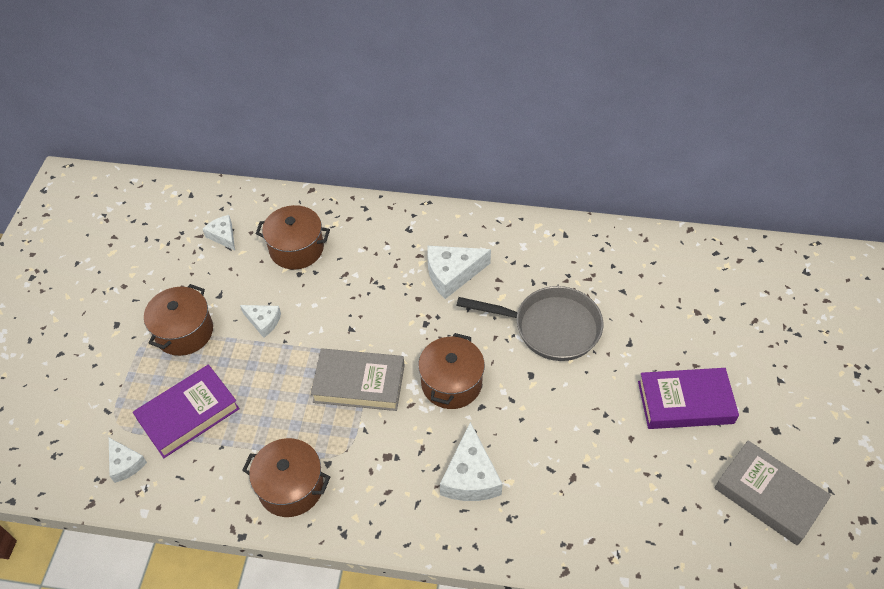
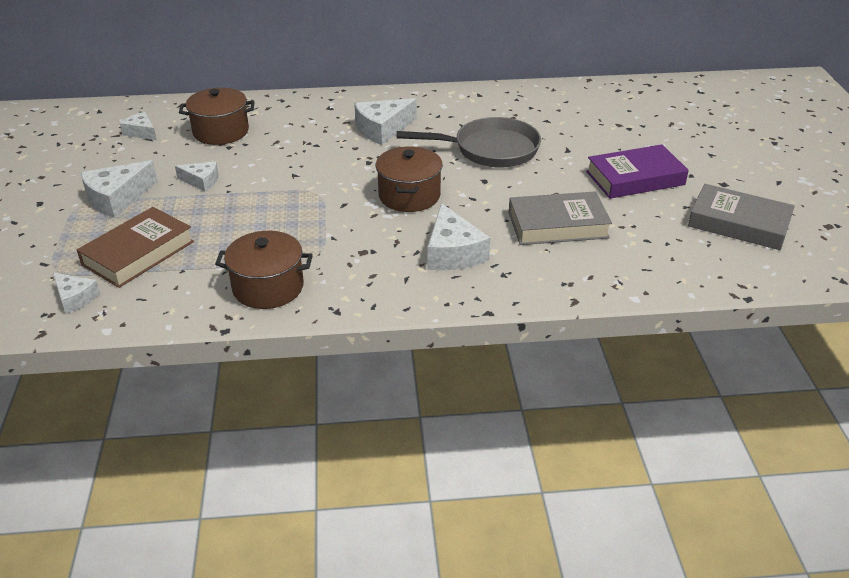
camera: 15 degrees left, 15 degrees down
purple book [133,365,240,458] -> brown book [77,207,194,288]
brown pot [144,284,213,356] -> white cheese [80,160,158,218]
grey book [311,348,405,411] -> grey book moved to [509,191,612,245]

